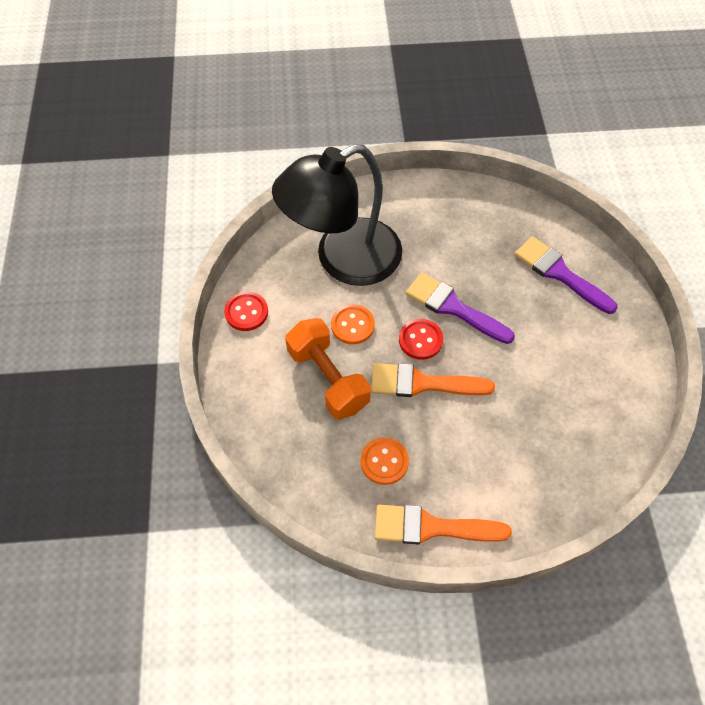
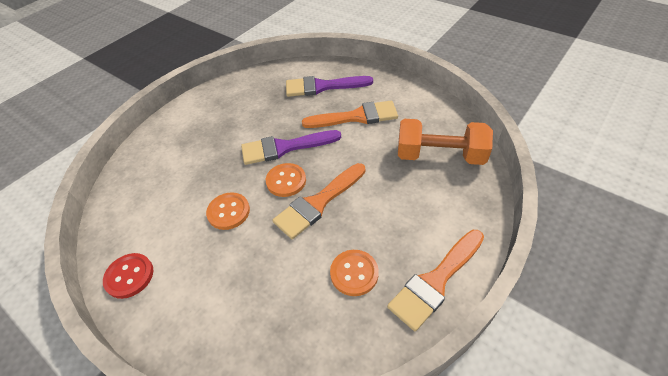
camera: 45 degrees left, 10 degrees down
black lamp [272,144,402,286] -> none
orange dumbbell [285,318,371,420] -> orange dumbbell moved to [398,119,493,165]
red button [399,319,443,360] -> orange button [266,163,306,197]
none -> orange brush [302,101,398,128]

